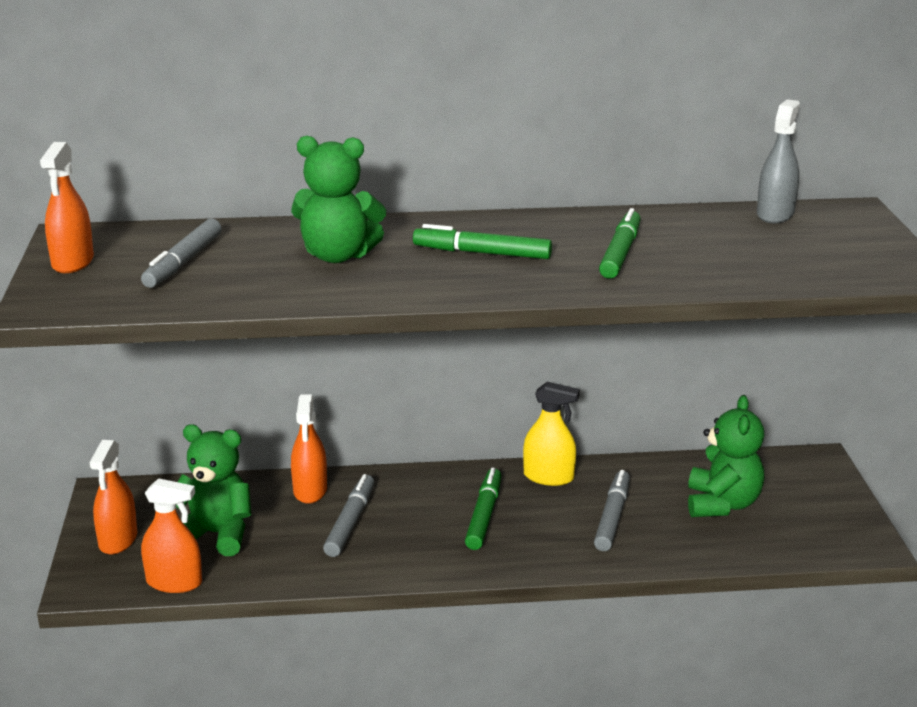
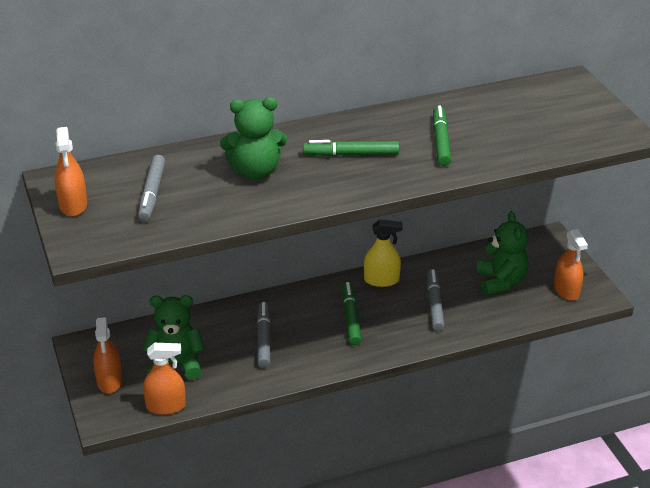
camera: 15 degrees left, 10 degrees up
orange spray bottle [291,395,327,504] -> orange spray bottle moved to [554,229,588,301]
grey spray bottle [757,99,800,223] -> none

